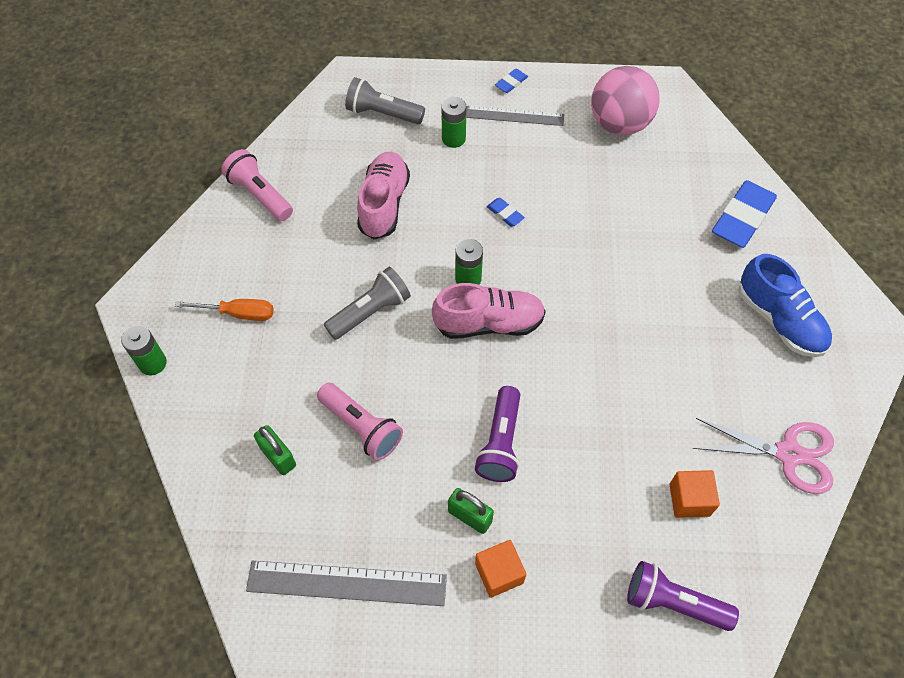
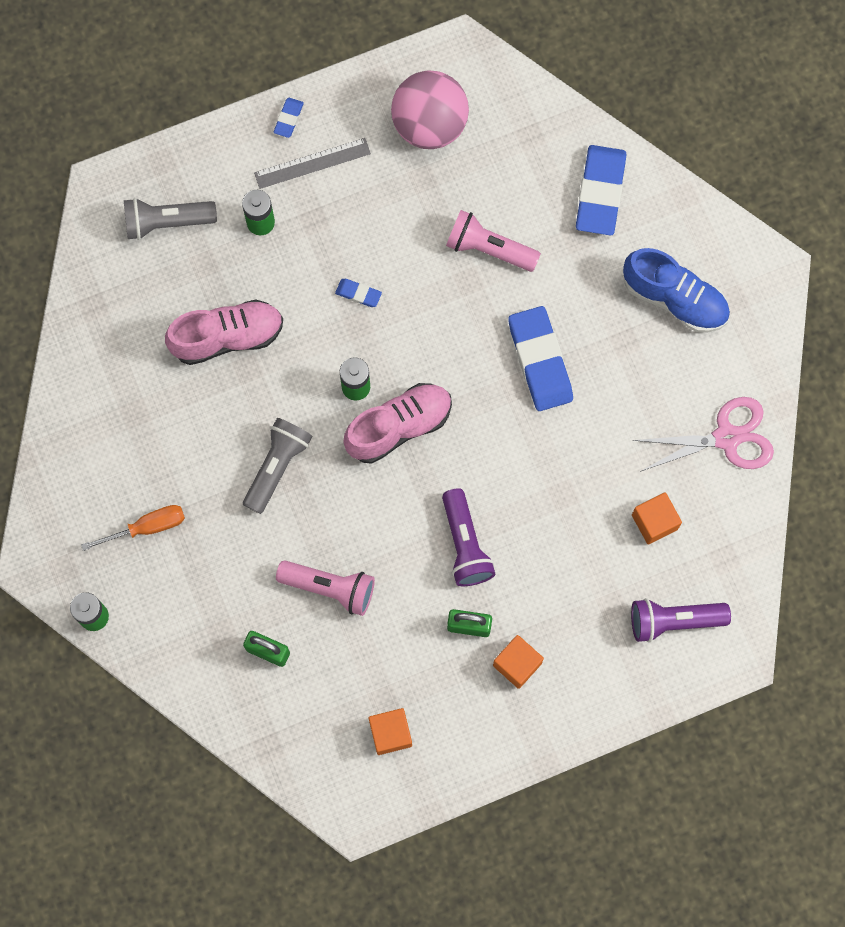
camera: 25 degrees left, 15 degrees up
pink flashlight [221,149,293,221] -> pink flashlight moved to [446,210,541,272]
grey ruler [246,561,447,606] -> orange cube [369,708,412,755]
pink shoe [357,152,410,239] -> pink shoe turned 90 degrees clockwise [165,299,283,365]
none -> blue eraser [508,306,573,411]

